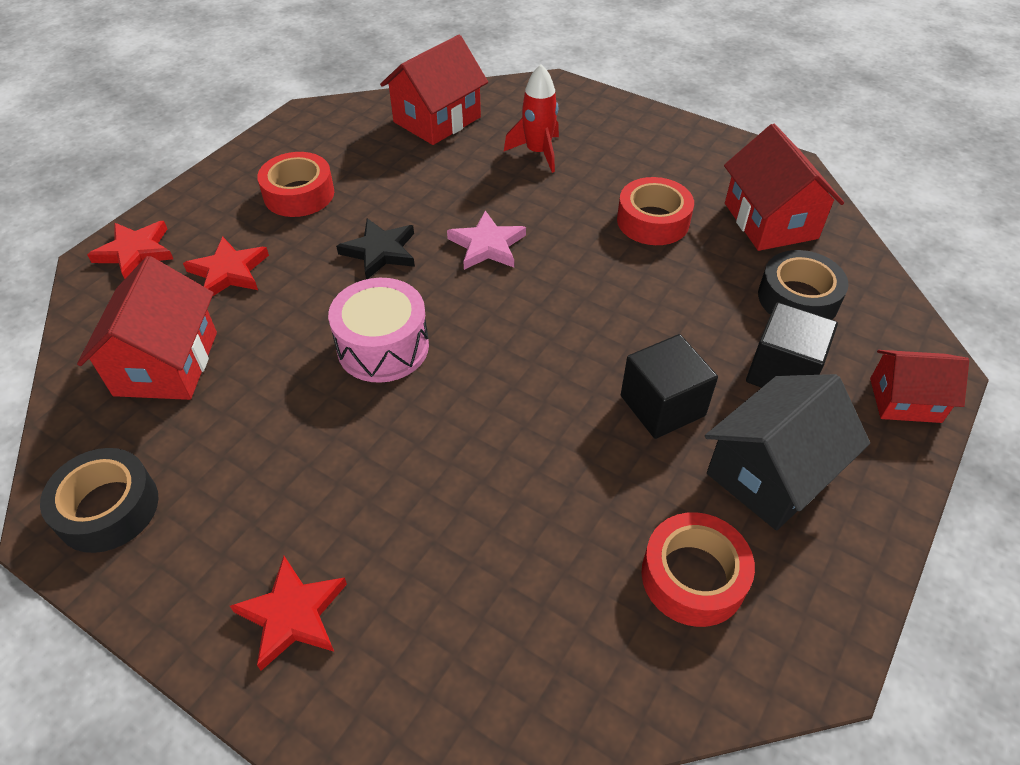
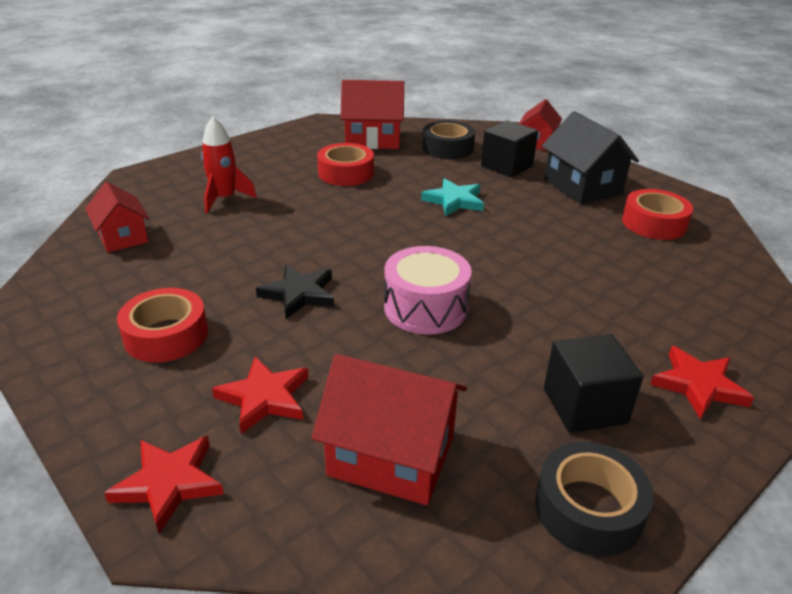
camera: 75 degrees left, 15 degrees down
red house [380,35,488,145] -> red house [85,182,149,252], size x0.65
pink star [447,211,526,270] -> none
black cube [621,334,718,439] -> black cube moved to [544,334,643,433]
none -> turquoise star [421,178,484,216]

